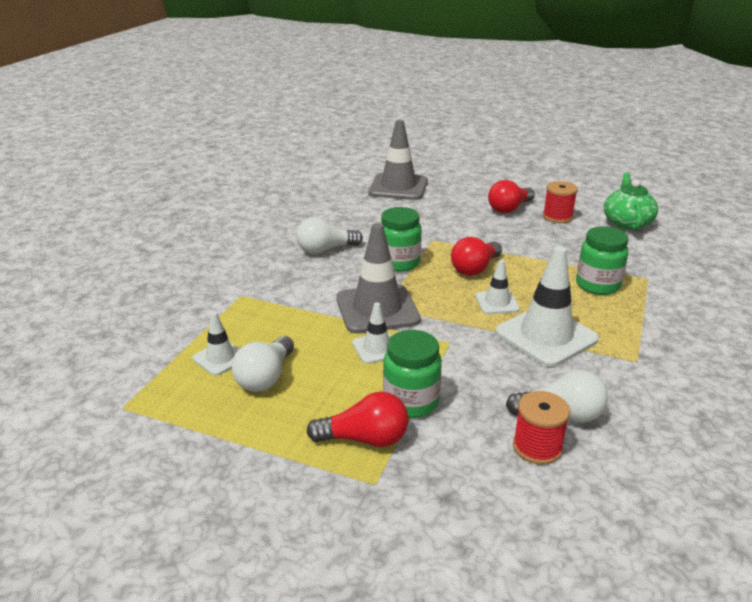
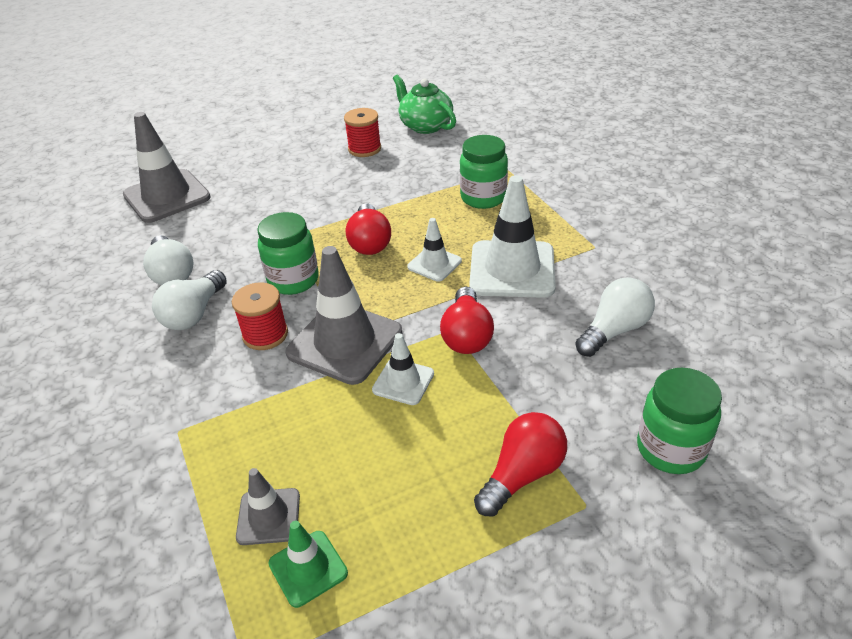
camera: 45 degrees left, 10 degrees up
white traffic cone [193,312,239,376] -> grey traffic cone [236,468,300,545]
white light bulb [231,336,294,392] -> white light bulb moved to [143,235,193,285]
green jar [383,330,442,418] -> green jar moved to [637,368,722,474]
red light bulb [488,180,535,213] -> red light bulb moved to [440,287,494,354]
red spool [513,391,570,465] -> red spool moved to [232,282,288,350]
none -> green traffic cone [268,521,348,608]

